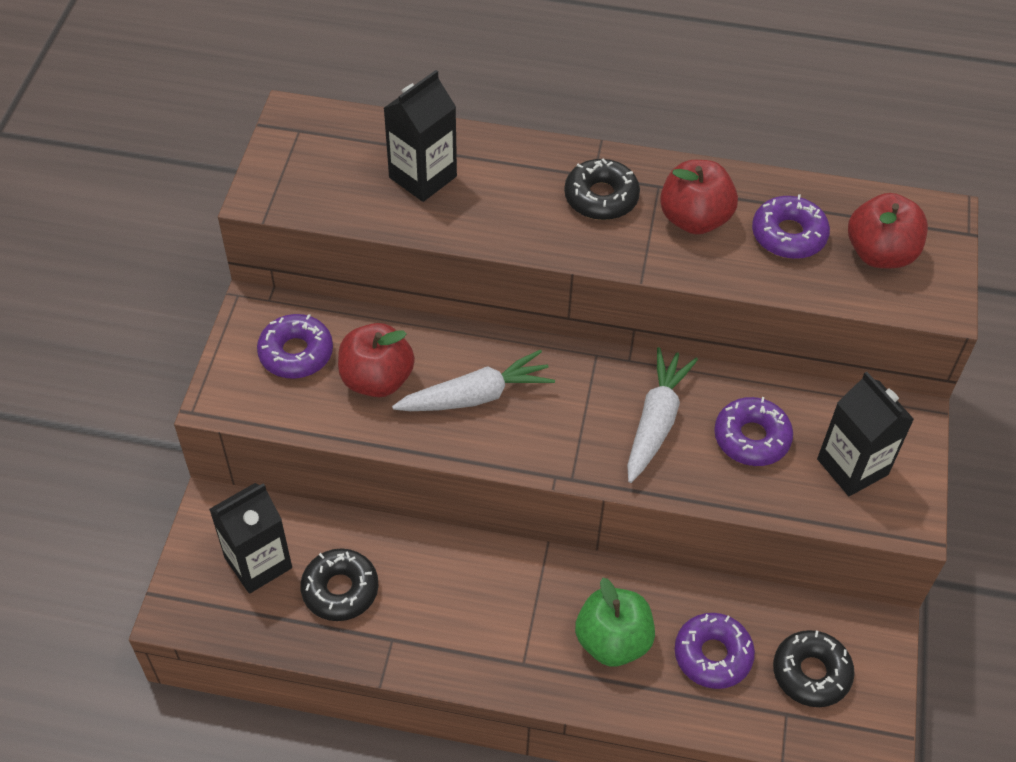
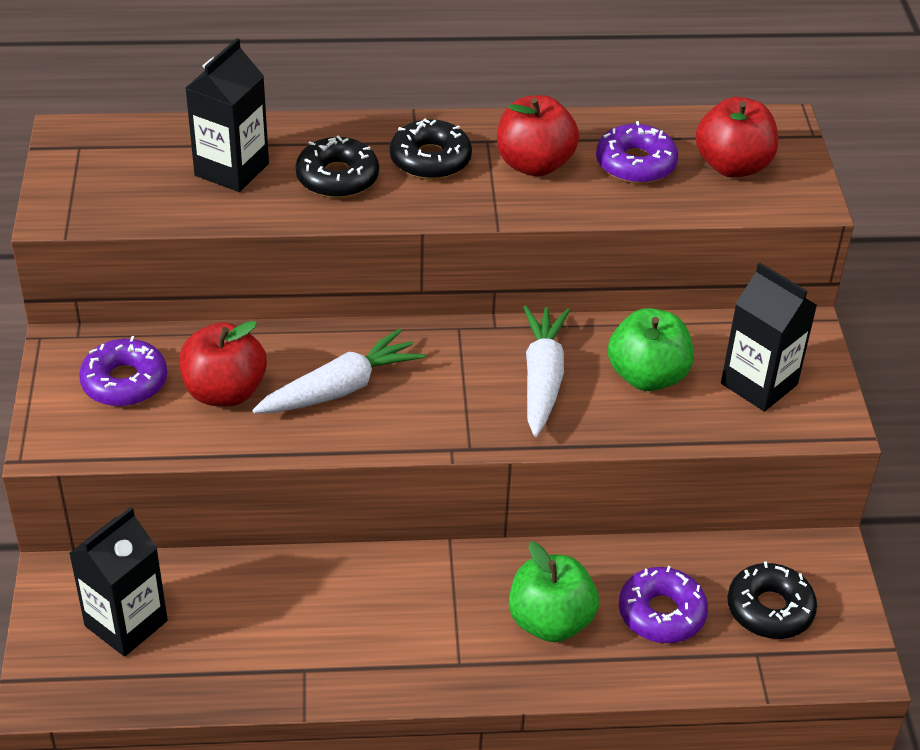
camera: 15 degrees left, 10 degrees down
black donut [300,548,378,621] -> black donut moved to [296,136,379,198]
purple donut [714,397,793,466] -> green apple [608,308,694,391]

